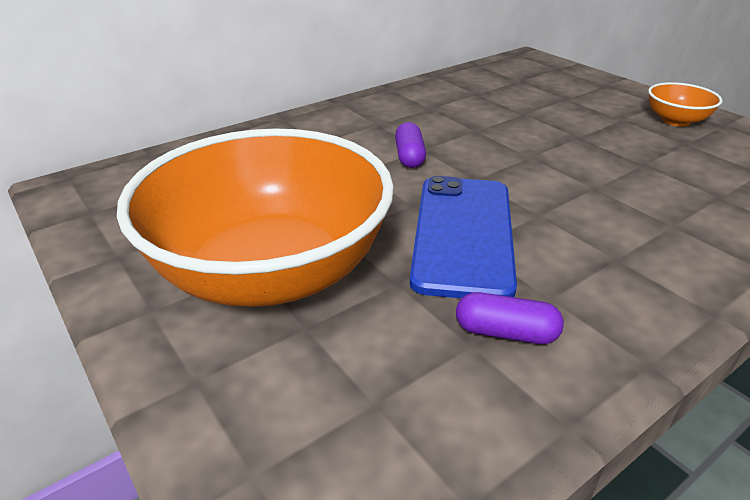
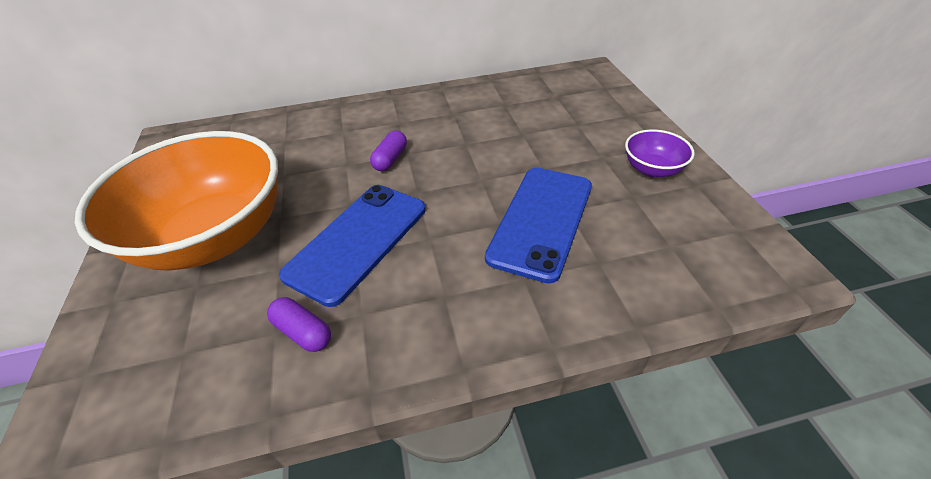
camera: 25 degrees right, 10 degrees up
orange bowl [648,82,722,127] -> purple bowl [625,129,695,177]
none -> blue phone [485,167,592,284]

